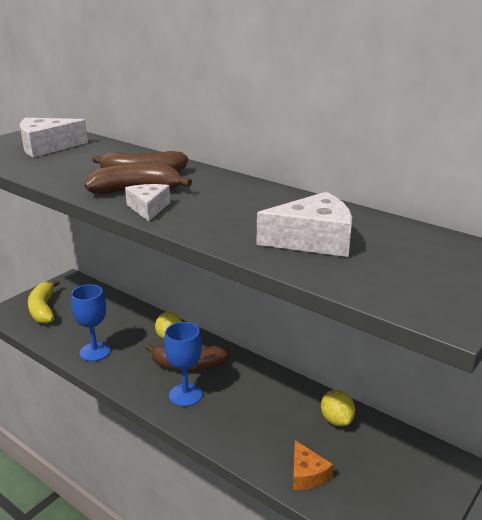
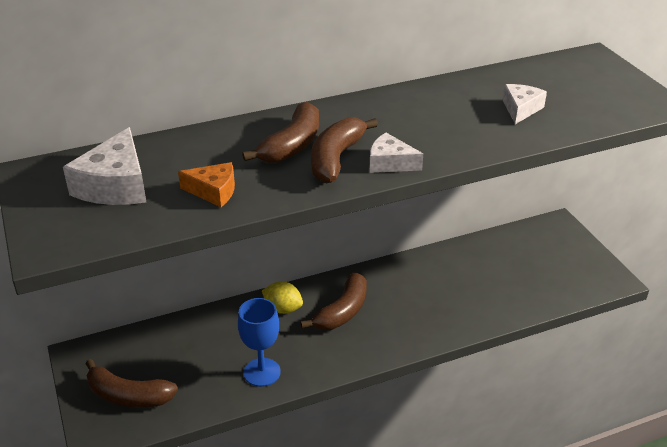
camera: 60 degrees left, 10 degrees up
yellow banana [28,279,60,324] -> brown banana [85,359,178,408]
blue goblet [164,322,202,407] -> none
white cheese [257,192,352,257] -> white cheese [503,84,547,124], size x0.61
orange cheese [293,440,333,490] -> orange cheese moved to [178,162,235,207]
yellow lemon [321,390,355,426] -> none

